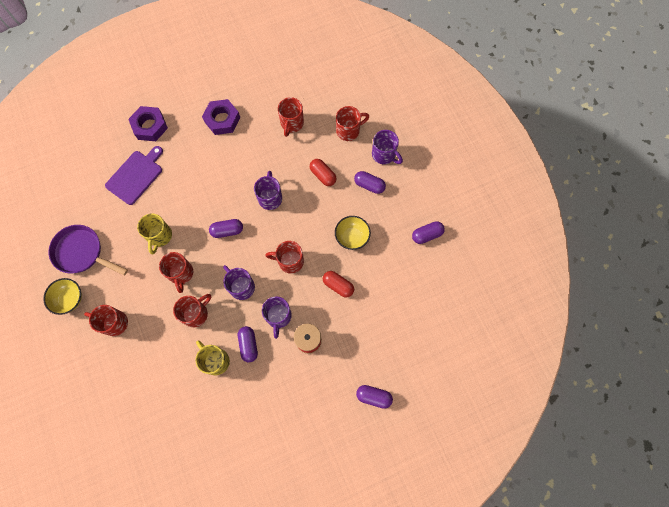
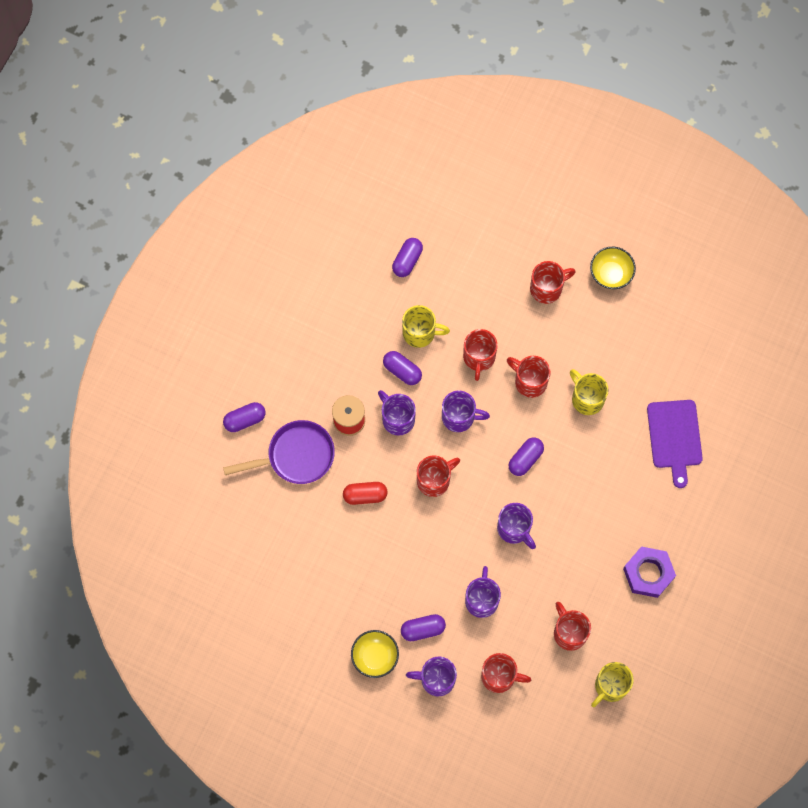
camera: 140 degrees right, 0 degrees up
purple pan [48,225,128,276] -> purple pan moved to [223,420,335,484]
purple nut [128,106,168,141] -> none
red capsule [310,159,336,186] -> purple mug [465,566,501,618]
yellow bowl [335,216,371,250] -> yellow bowl moved to [351,630,399,678]
red mug [336,106,369,141] -> red mug turned 105 degrees counterclockwise [481,653,532,693]
purple capsule [412,221,445,244] -> purple capsule moved to [392,238,423,277]
none -> yellow mug [591,662,634,707]

